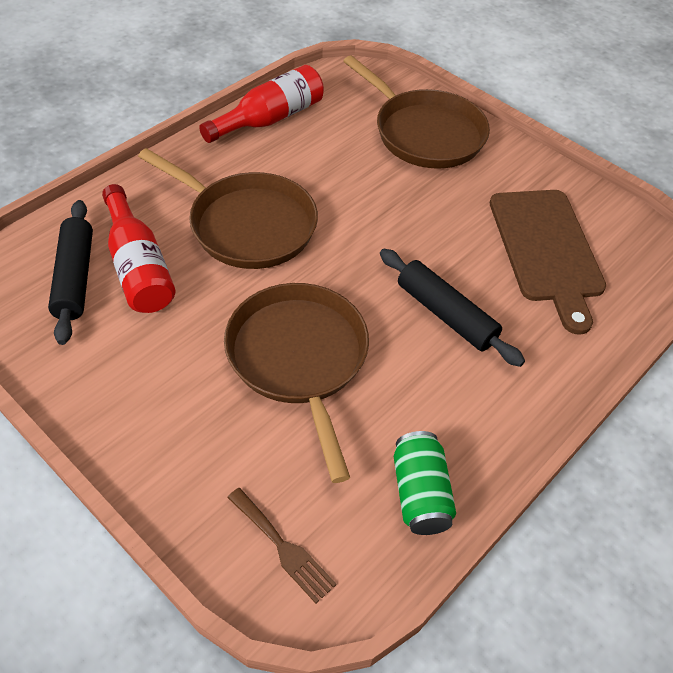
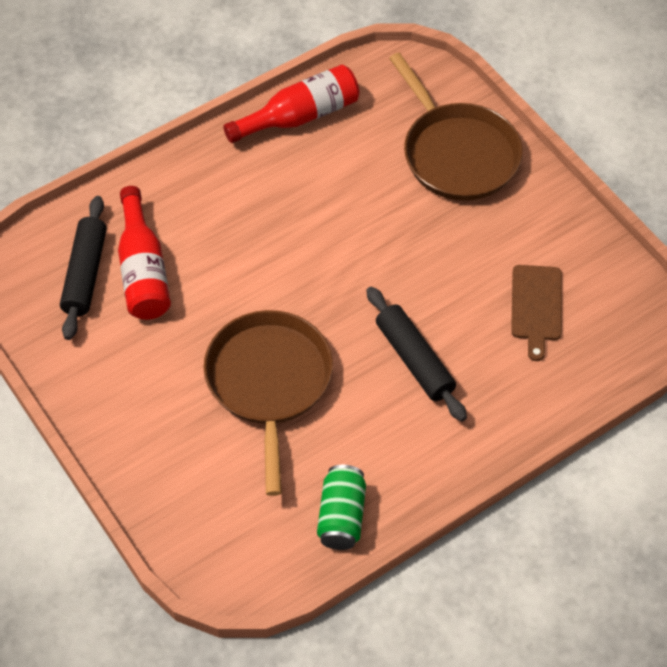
camera: 15 degrees right, 5 degrees up
brown pan [138,148,318,269] -> none
brown fork [227,488,337,604] -> none
brown cutting board [490,190,606,335] -> brown cutting board [511,265,562,361], size x0.60

